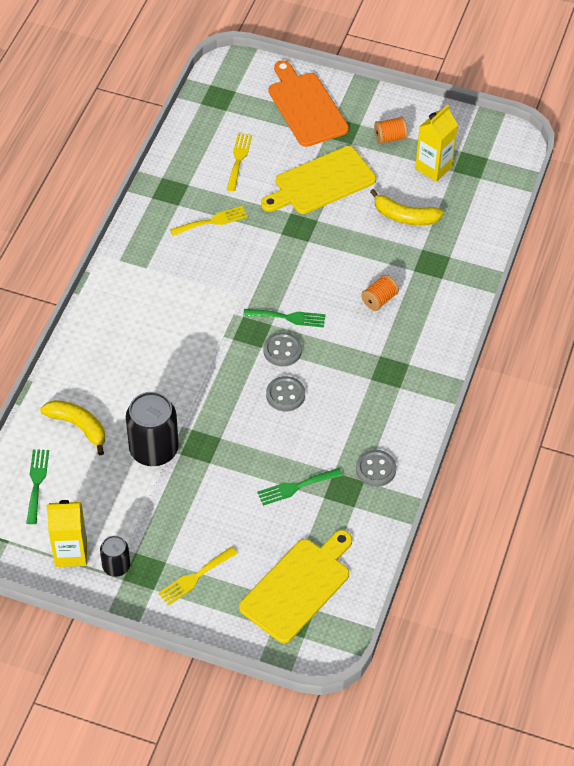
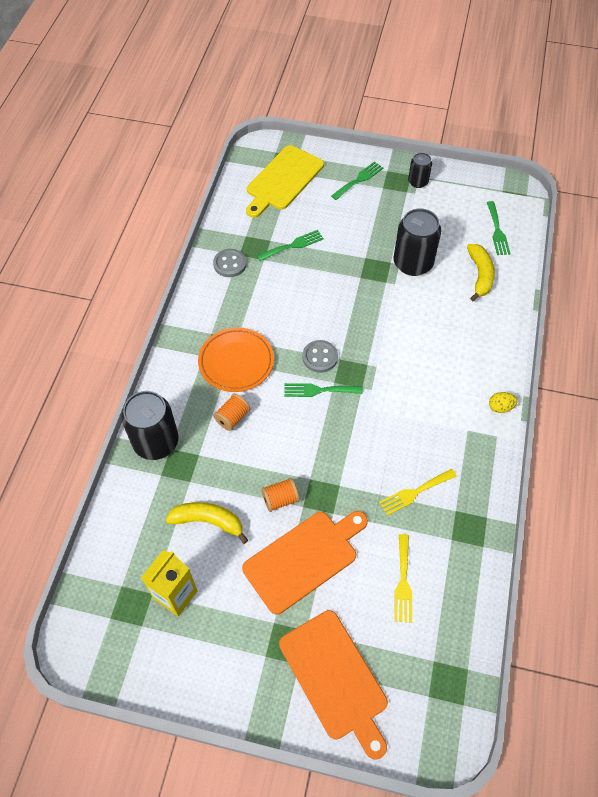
camera: 175 degrees right, 5 degrees up
yellow banana [40,400,105,455] -> yellow banana turned 120 degrees counterclockwise [467,244,495,301]
yellow carton [46,500,87,567] -> none
yellow fork [158,547,238,606] -> green fork [331,161,383,200]
yellow cutting board [261,146,376,214] -> orange cutting board [242,511,368,615]
grey button [266,376,305,411] -> none
orange spool [374,117,408,144] -> orange spool moved to [261,478,300,512]
none -> black can [121,391,179,460]
none -> orange plate [198,327,274,392]
none -> yellow egg [489,392,518,413]

